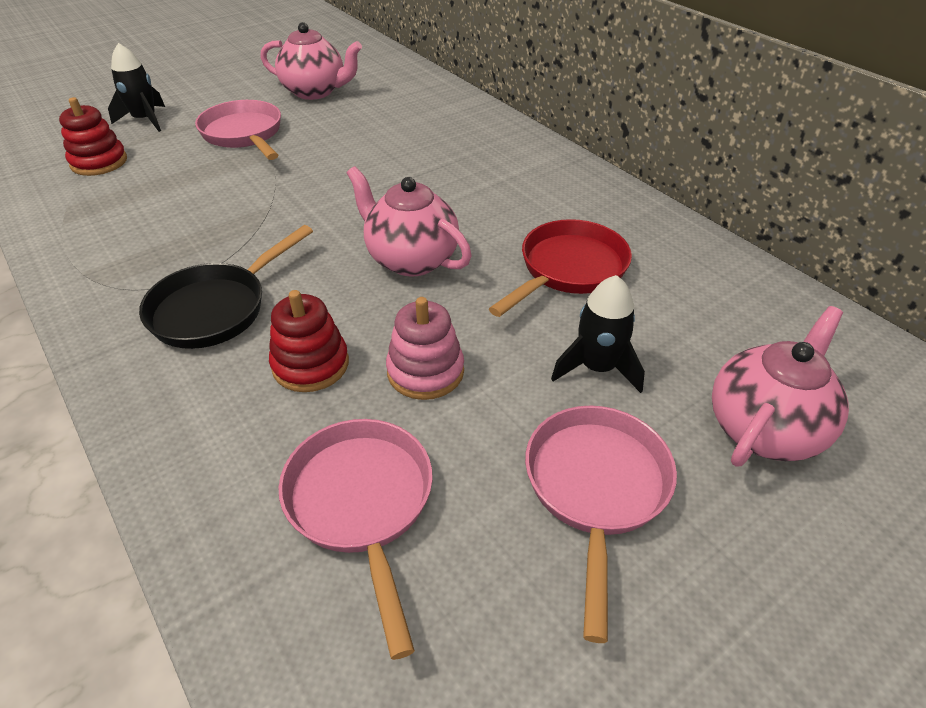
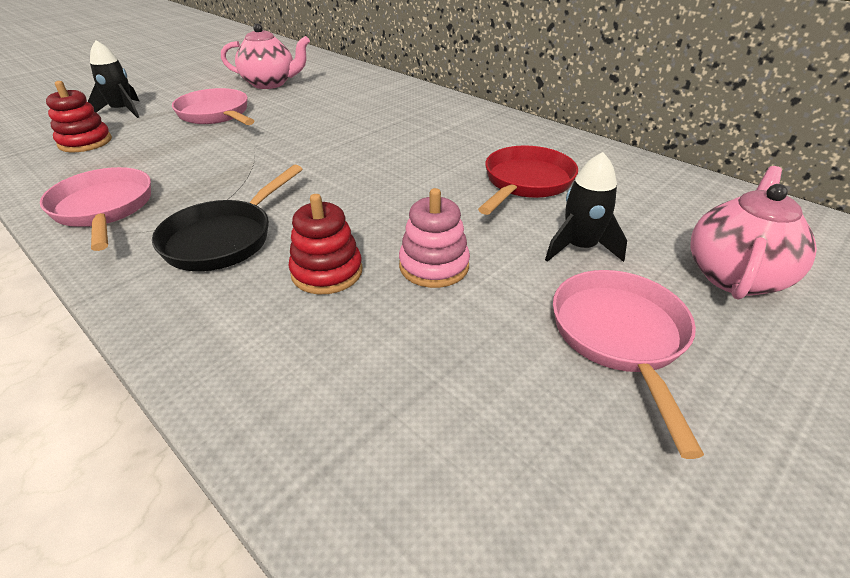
camera: 10 degrees left, 5 degrees down
pink pan [279,419,433,660] -> pink pan moved to [40,167,151,251]
pink teapot [347,166,472,277] -> none

